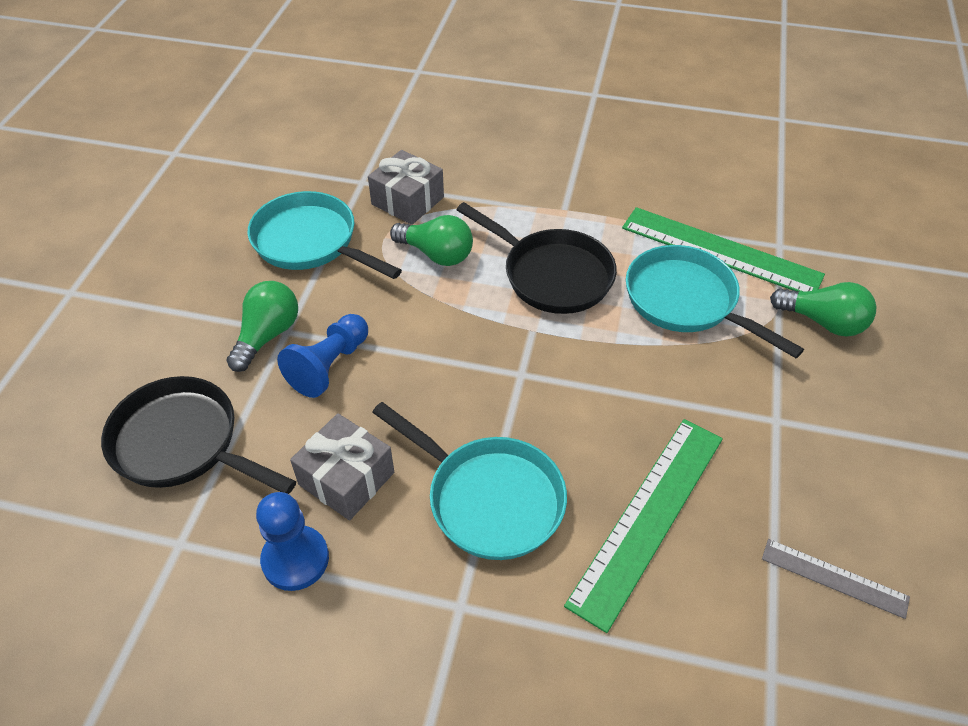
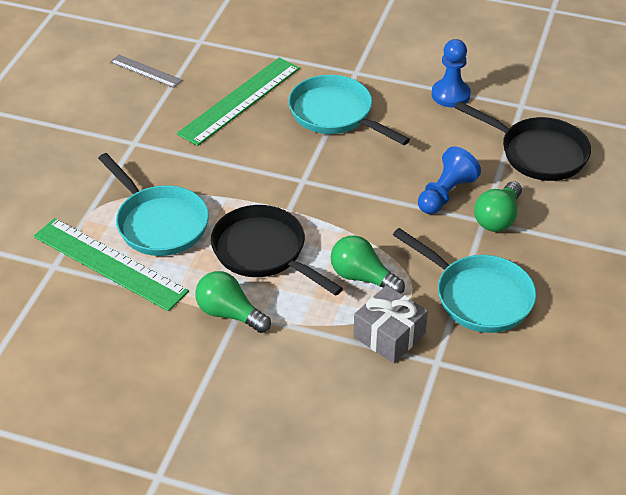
camera: 175 degrees left, 5 degrees down
grey gift [290,413,394,520] -> none
green light bulb [770,282,877,337] -> green light bulb moved to [195,271,271,333]

